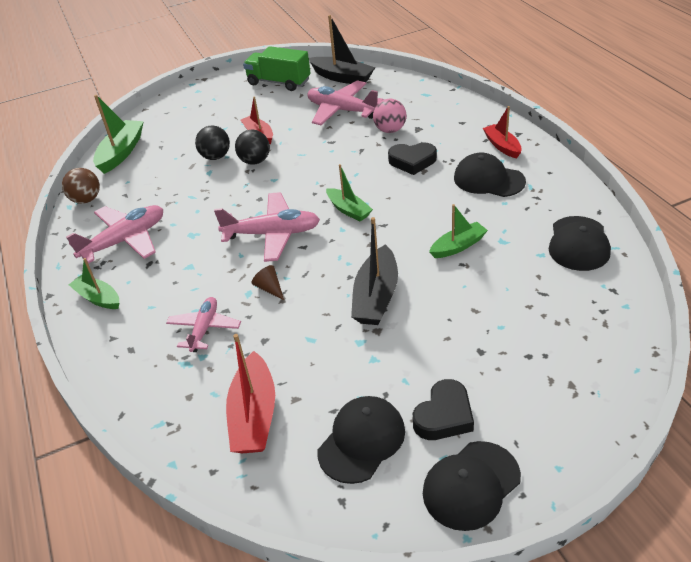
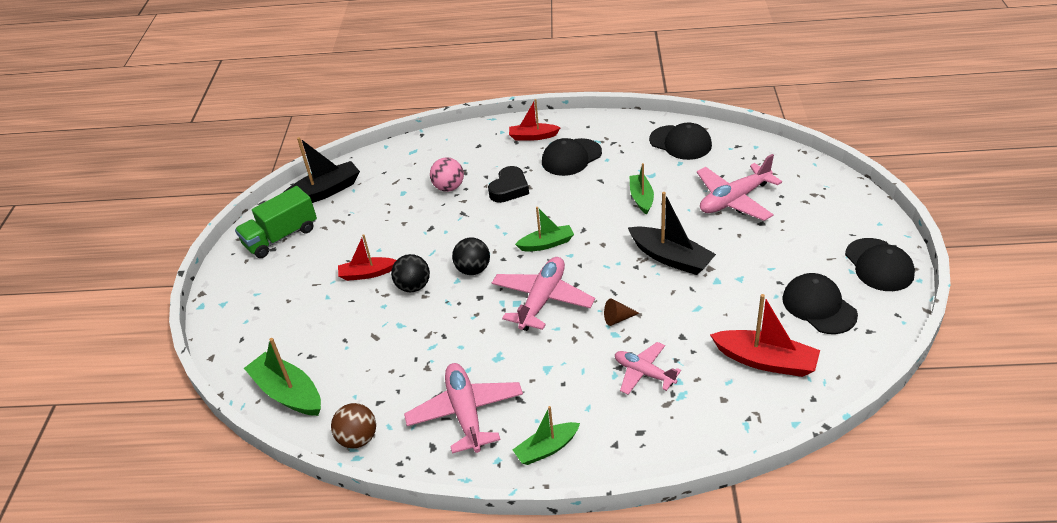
camera: 65 degrees left, 0 degrees up
black ball [195,126,230,160] -> black ball moved to [452,238,490,275]
pink plane [307,80,384,125] -> pink plane moved to [697,154,782,221]
black heart [413,379,474,440] -> none

